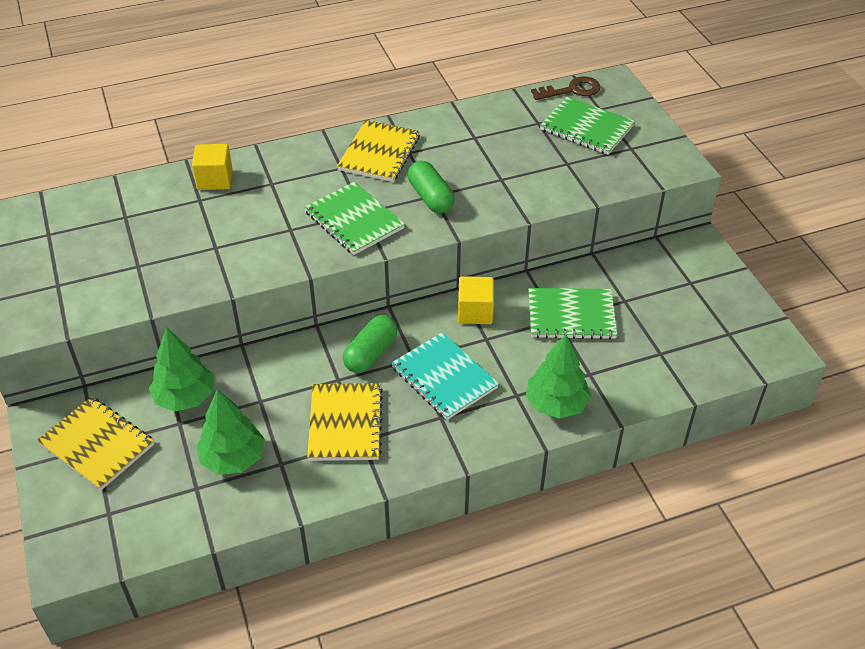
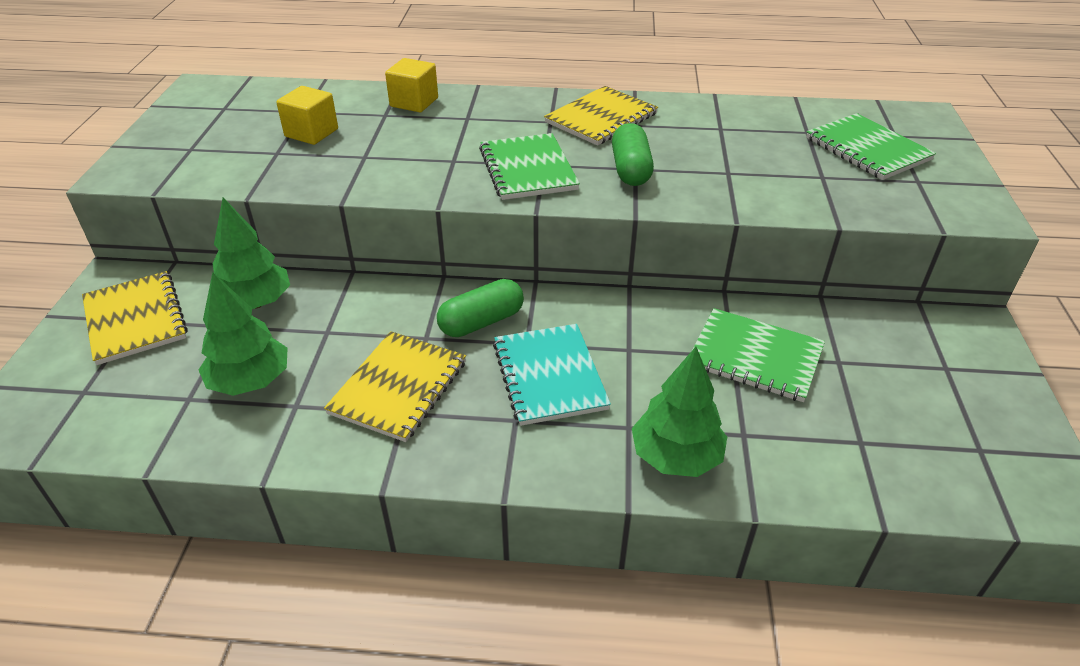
camera: 25 degrees right, 5 degrees down
yellow cube [458,276,494,324] -> yellow cube moved to [276,86,338,145]
brown key [531,77,601,100] -> none

